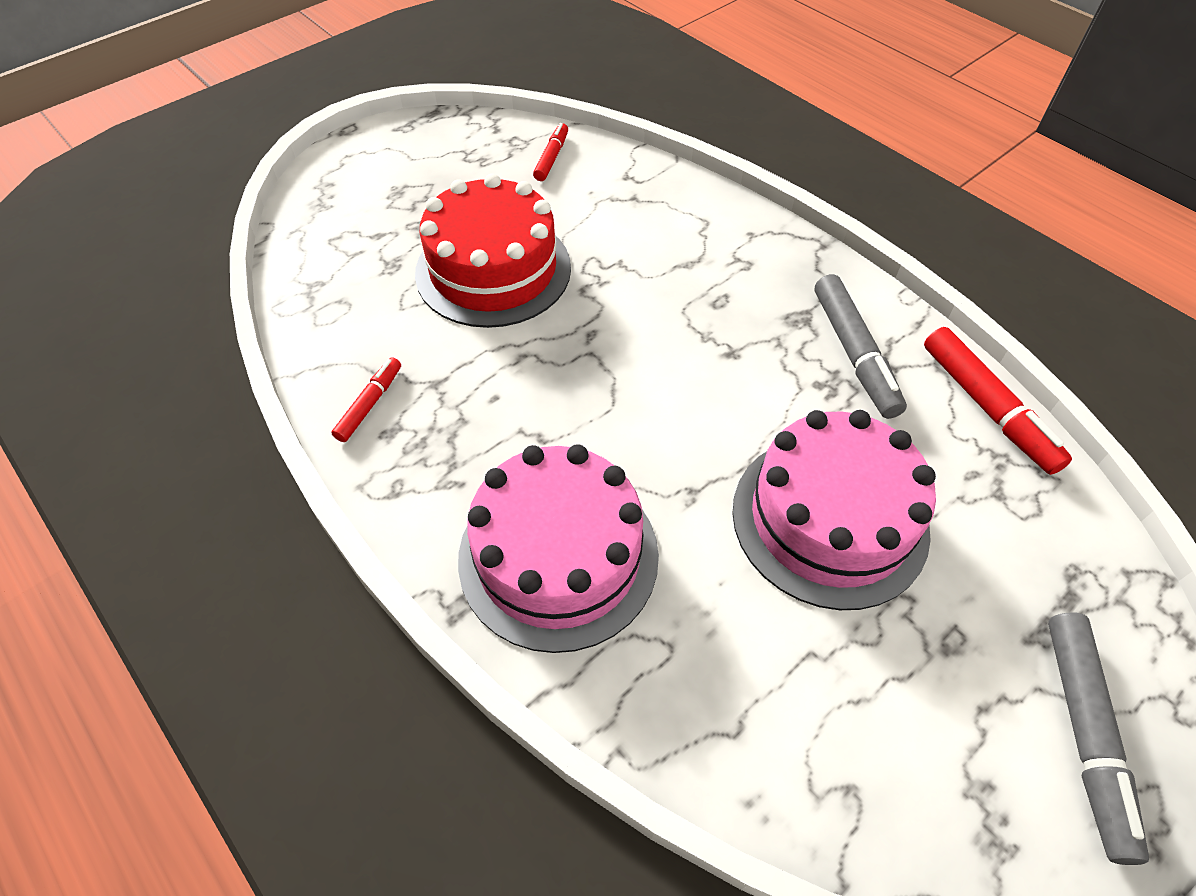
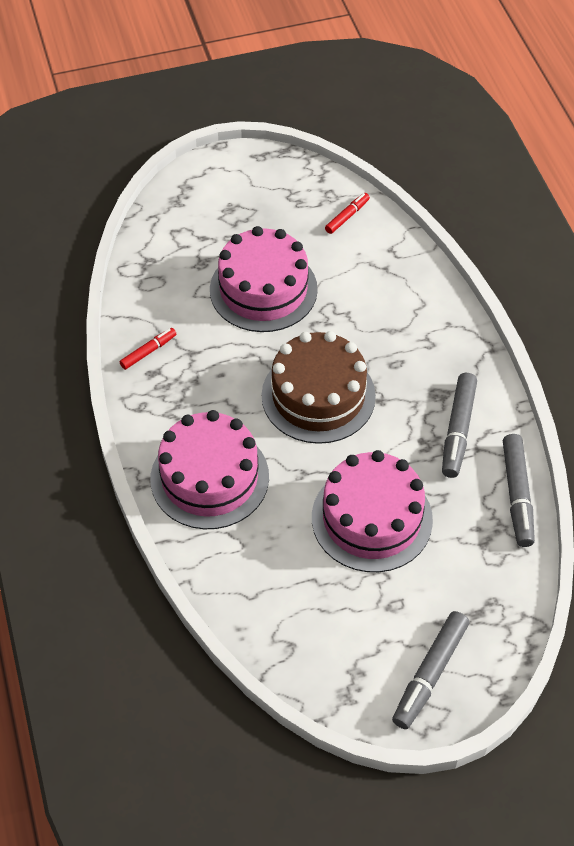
camera: 25 degrees right, 0 degrees up
red cake [415,173,571,328] -> pink cake [210,226,318,332]
red marker [924,327,1072,475] -> grey marker [503,434,535,547]
none -> brown cake [261,331,376,444]

